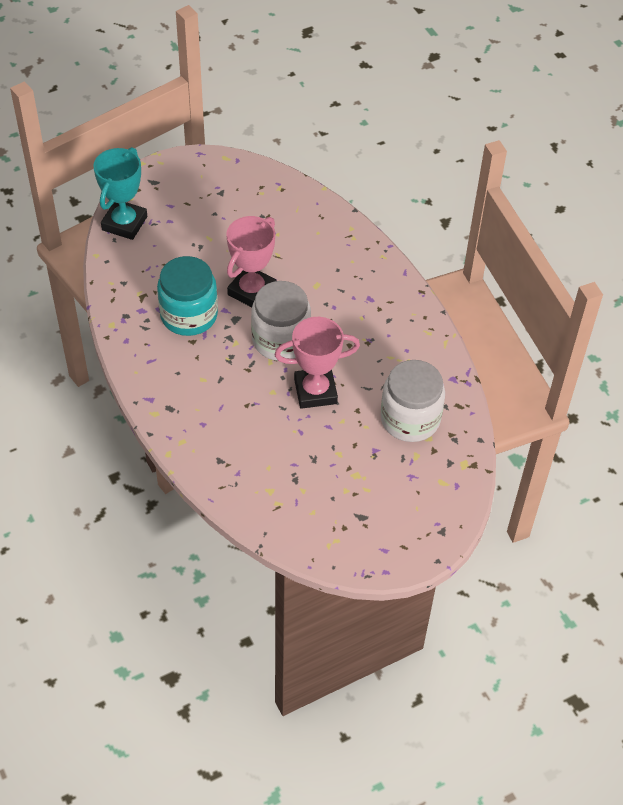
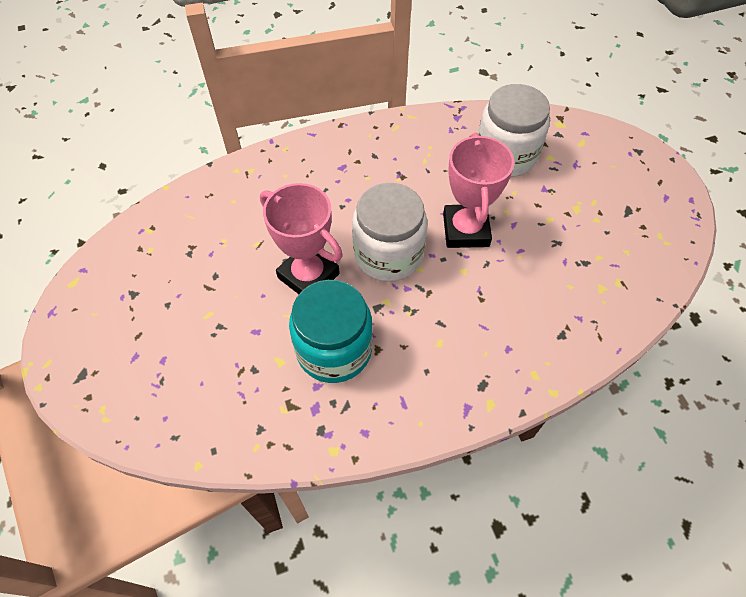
camera: 80 degrees left, 5 degrees up
turquoise trophy [93,147,147,240] -> none

